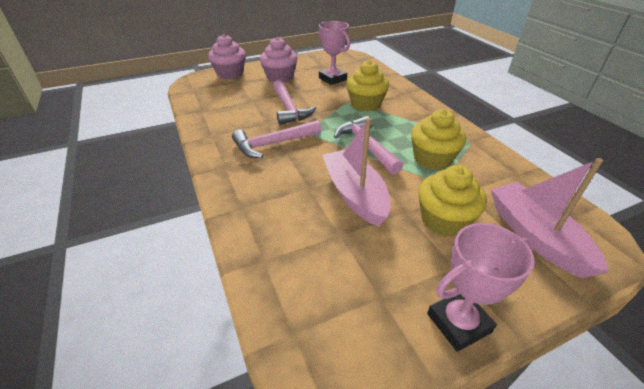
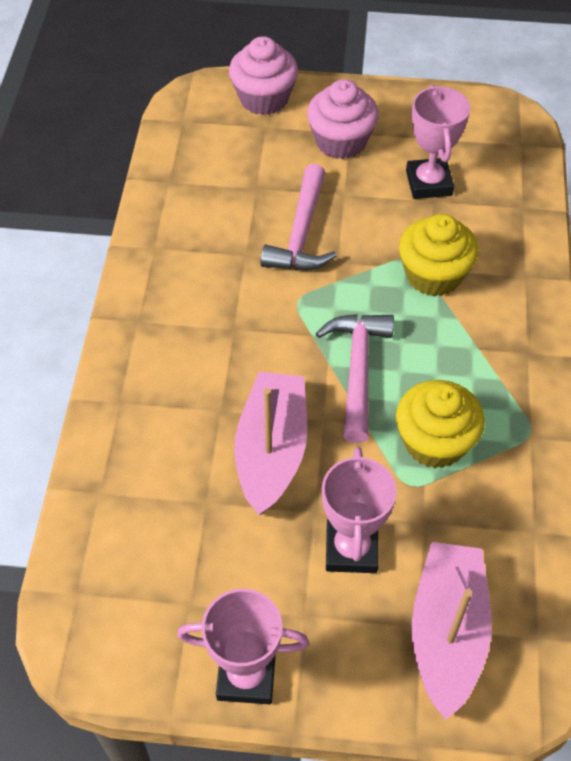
camera: 30 degrees right, 15 degrees up
pink hammer [232,120,321,158] -> none
yellow cupcake [418,165,487,237] -> pink trophy [322,447,397,573]

